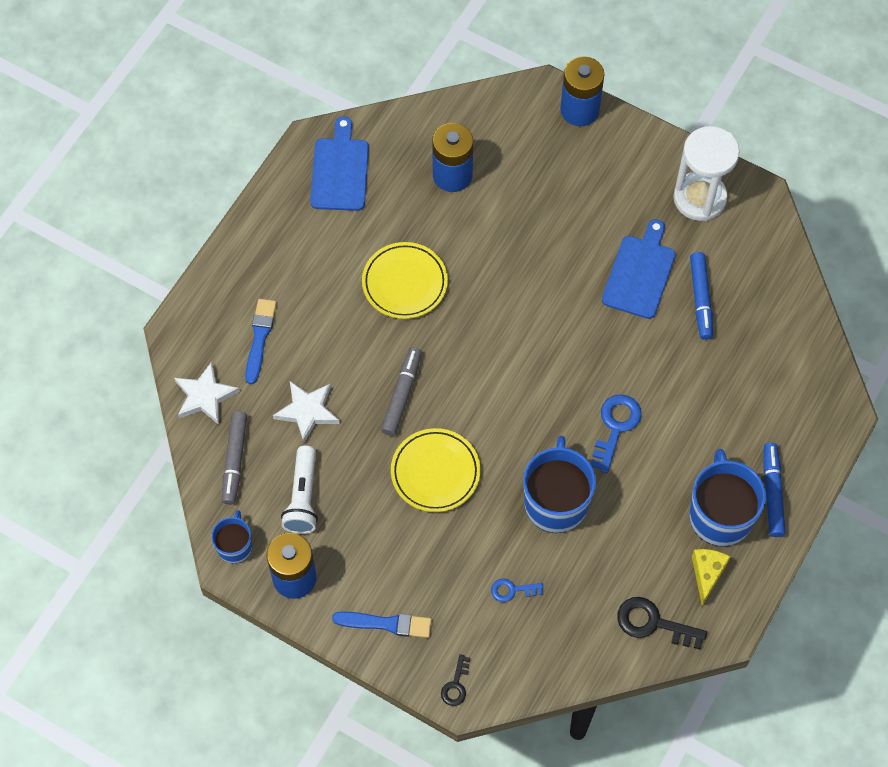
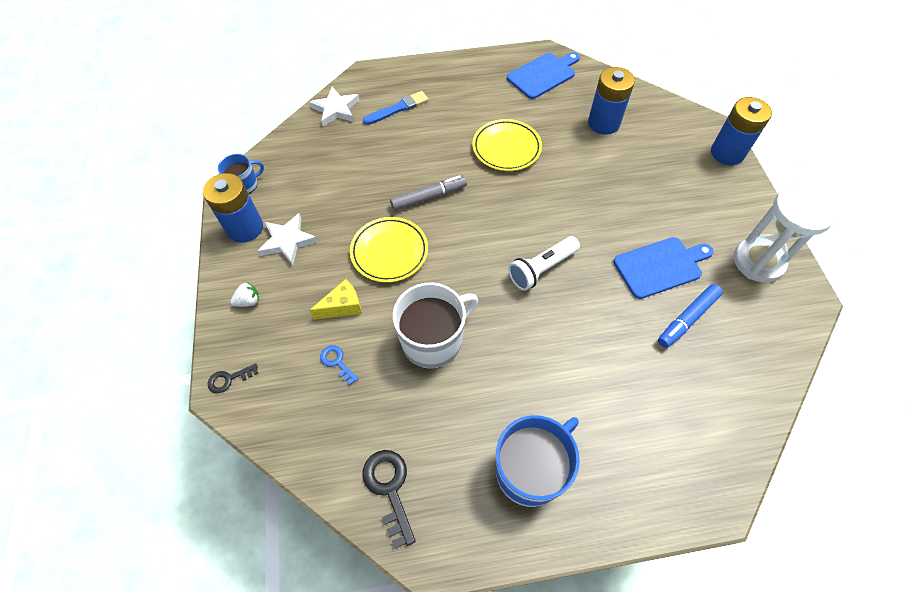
camera: 50 degrees right, 5 degrees down
grey marker [222,411,247,505] -> none
white star [273,381,339,443] -> white star moved to [258,214,318,265]
white flashlight [281,446,318,534] -> white flashlight moved to [508,236,580,291]
blue brush [332,611,432,638] -> white strawberry [230,282,259,307]
blue mug [523,436,596,533] -> white mug [393,282,478,369]
blue key [591,394,642,473] -> none
yellow cheese [692,549,730,606] -> yellow cheese moved to [309,279,362,320]
blue marker [764,443,786,537] -> none

